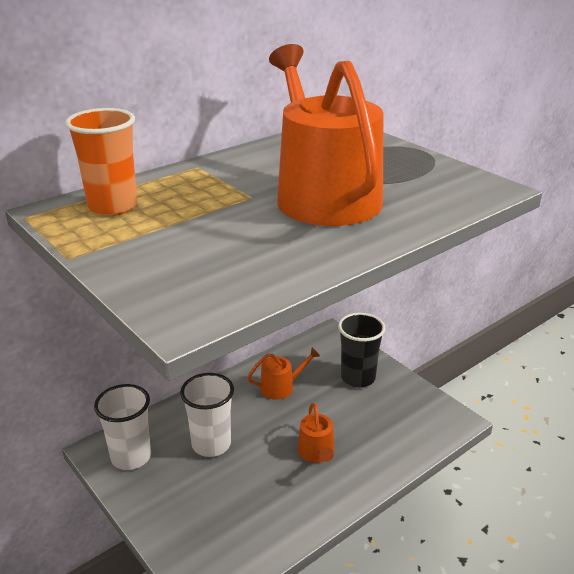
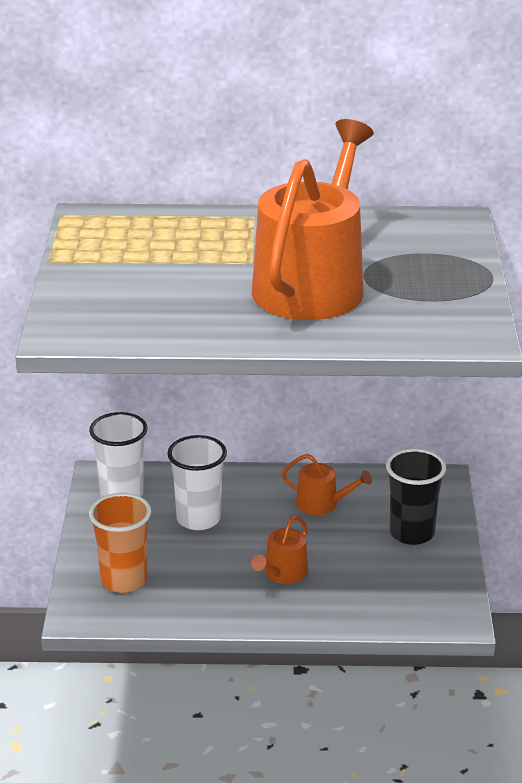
camera: 40 degrees right, 0 degrees up
orange cup [65,108,137,216] -> orange cup moved to [89,493,151,593]

